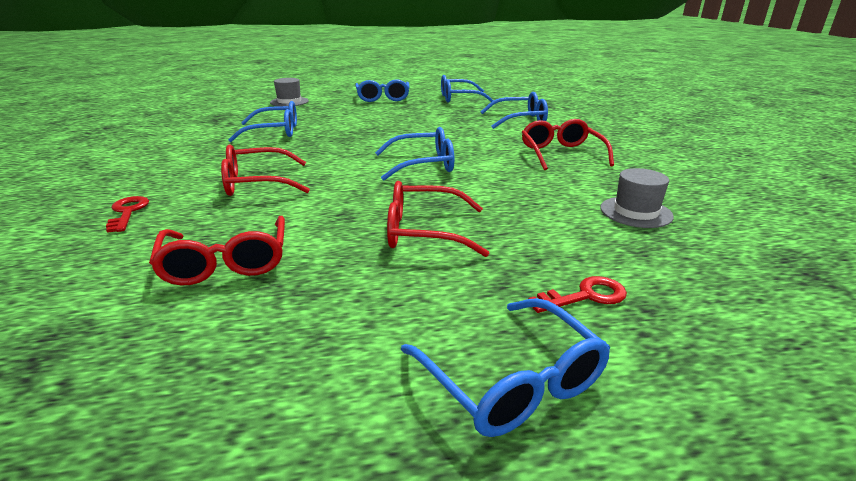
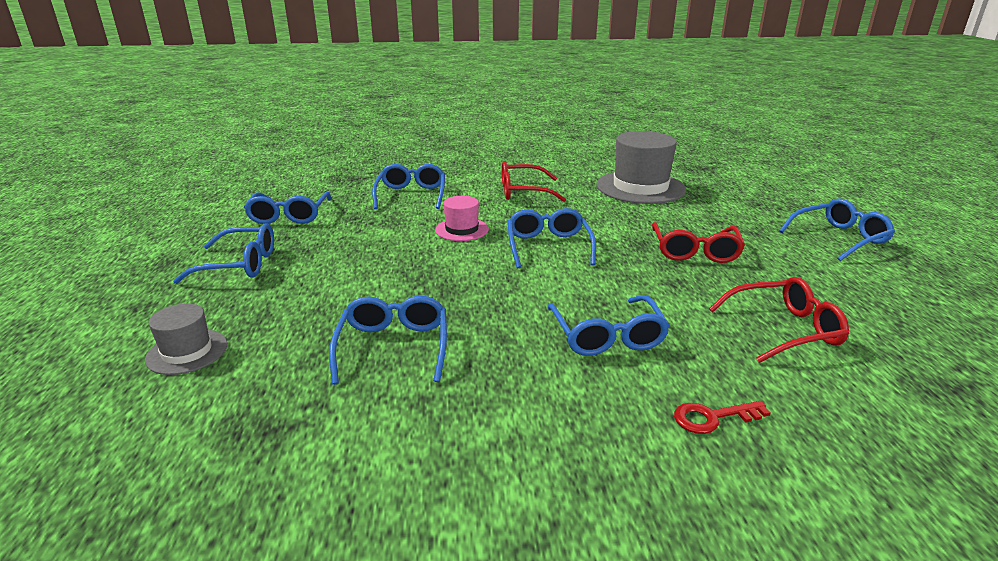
camera: 85 degrees left, 0 degrees up
red glasses [221,144,310,196] -> blue glasses [547,295,670,356]
red key [528,276,627,313] -> none
grey hat [600,168,674,228] -> grey hat [597,131,686,204], size x1.92
none -> pink hat [435,196,489,241]

